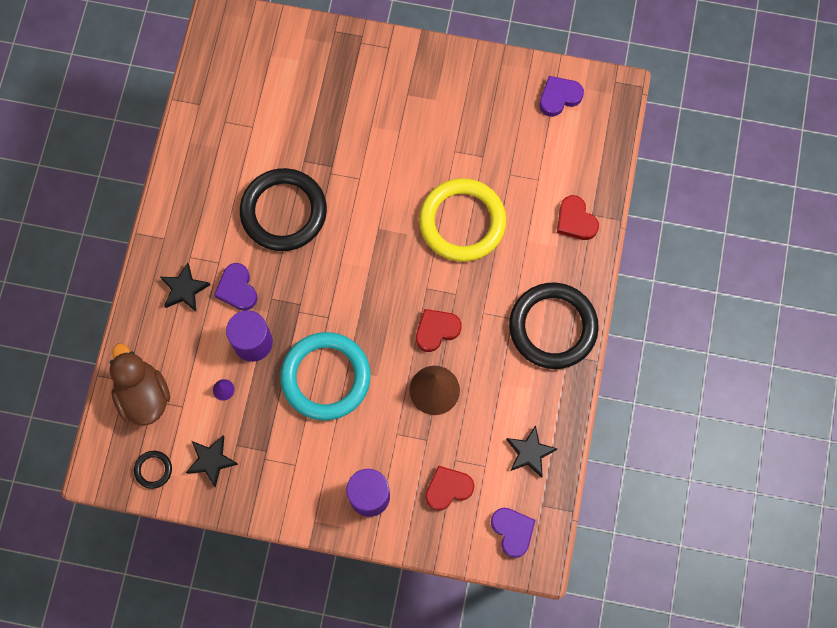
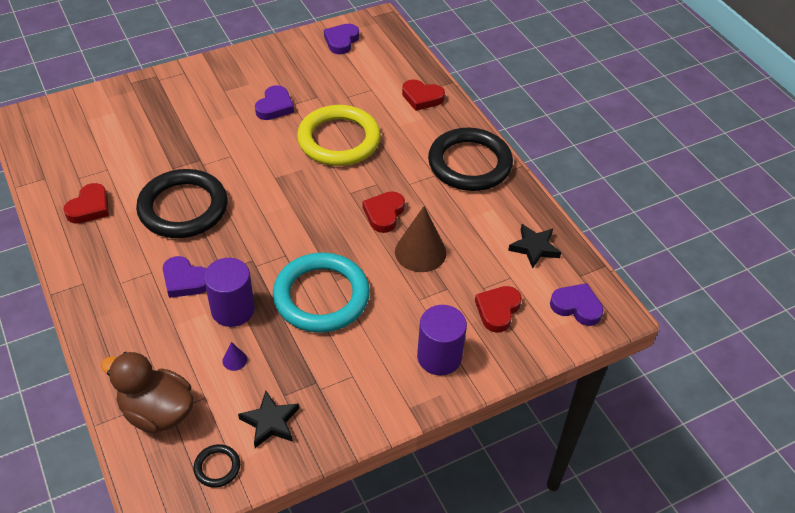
camera: 40 degrees left, 25 degrees down
black star [161,263,210,311] -> none
none -> red heart [63,183,109,224]
none -> purple heart [255,85,294,120]

